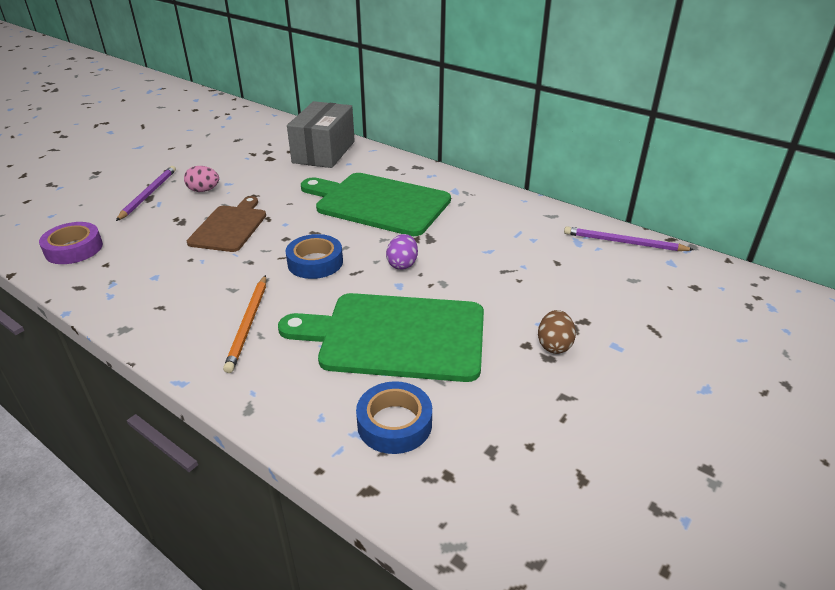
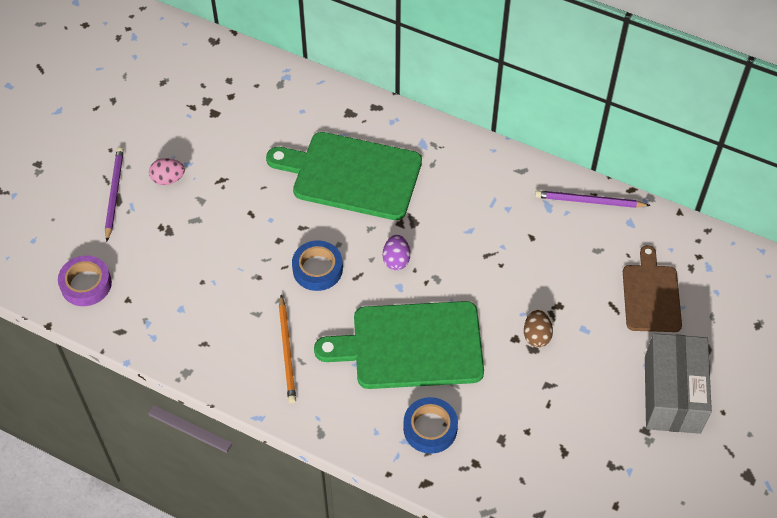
camera: 10 degrees left, 20 degrees up
brown cutting board [187,196,266,252] -> brown cutting board moved to [623,245,682,332]
grey box [287,101,355,168] -> grey box moved to [645,333,712,434]

